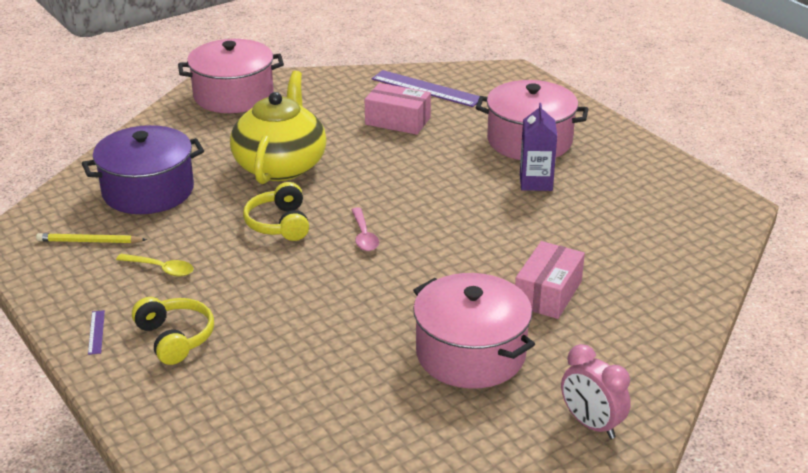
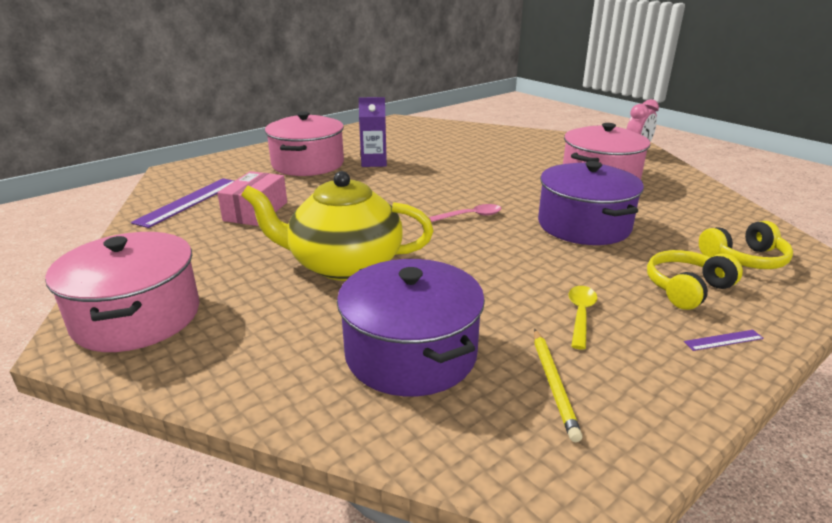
camera: 95 degrees left, 5 degrees down
yellow headphones [243,182,309,241] -> yellow headphones moved to [699,221,793,269]
pink box [515,241,585,319] -> none
none -> purple pot [538,161,644,245]

